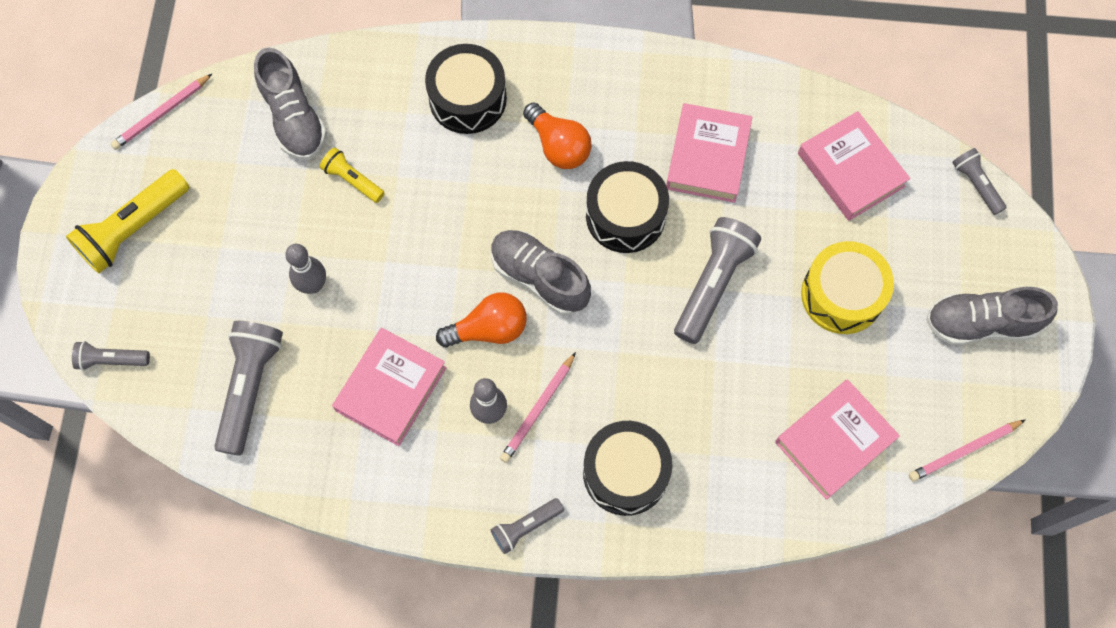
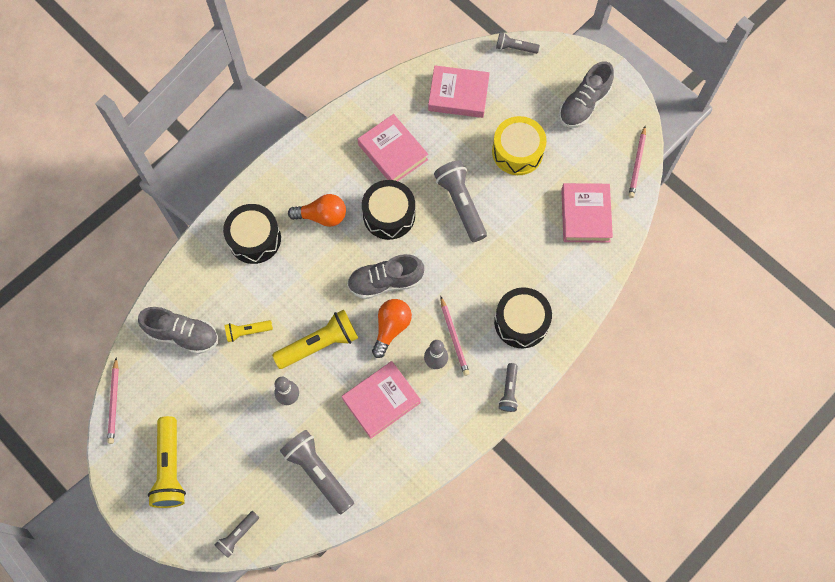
camera: 50 degrees left, 0 degrees up
pink book [332,328,447,446] -> pink book turned 75 degrees clockwise [342,361,421,439]
none -> yellow flashlight [272,310,358,369]

